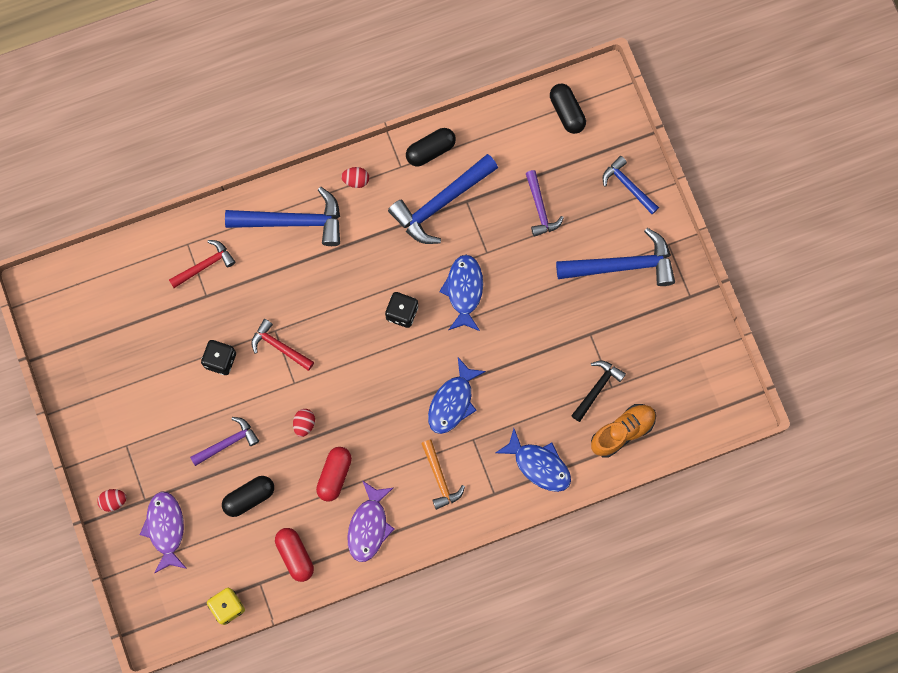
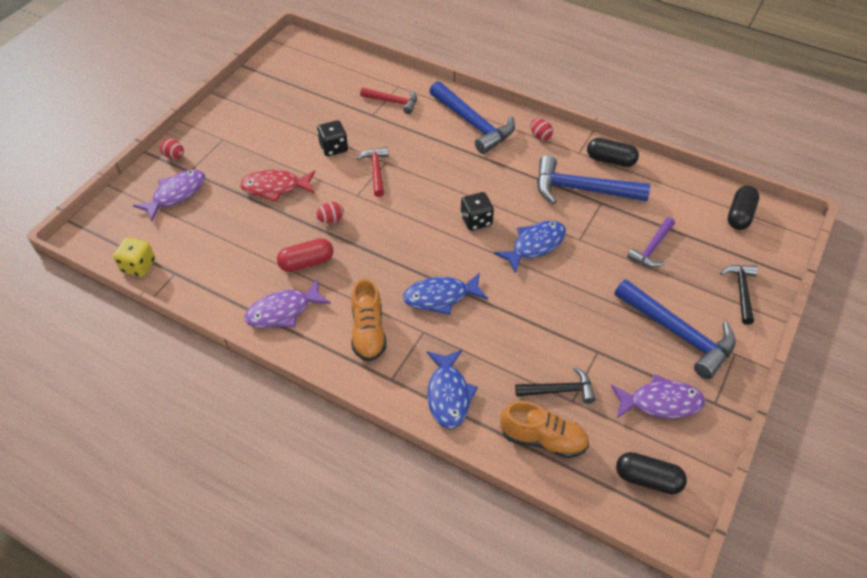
camera: 50 degrees right, 25 degrees down
purple hammer [190,417,259,466] -> red fish [240,170,315,202]
black capsule [222,476,274,517] -> black capsule moved to [616,452,687,495]
red capsule [275,528,314,582] -> none
orange hammer [421,440,465,510] -> orange shoe [351,278,387,361]
blue hammer [603,156,659,214] -> black hammer [720,265,758,325]
none -> purple fish [611,374,705,419]

